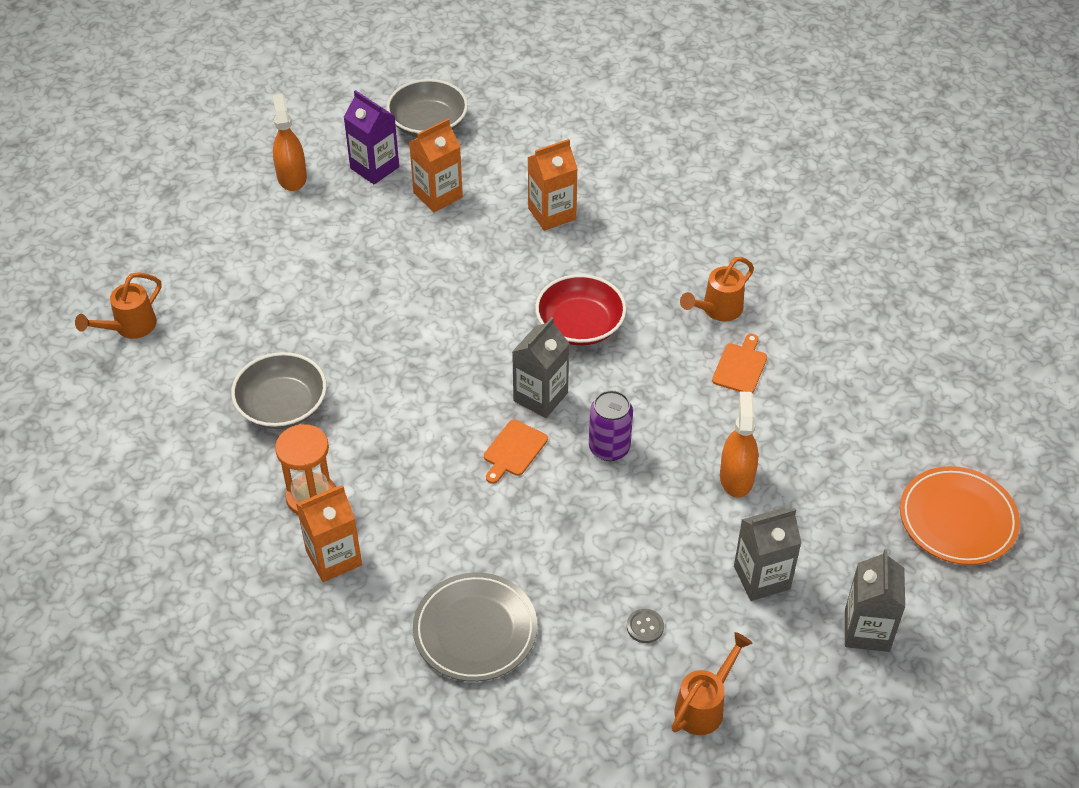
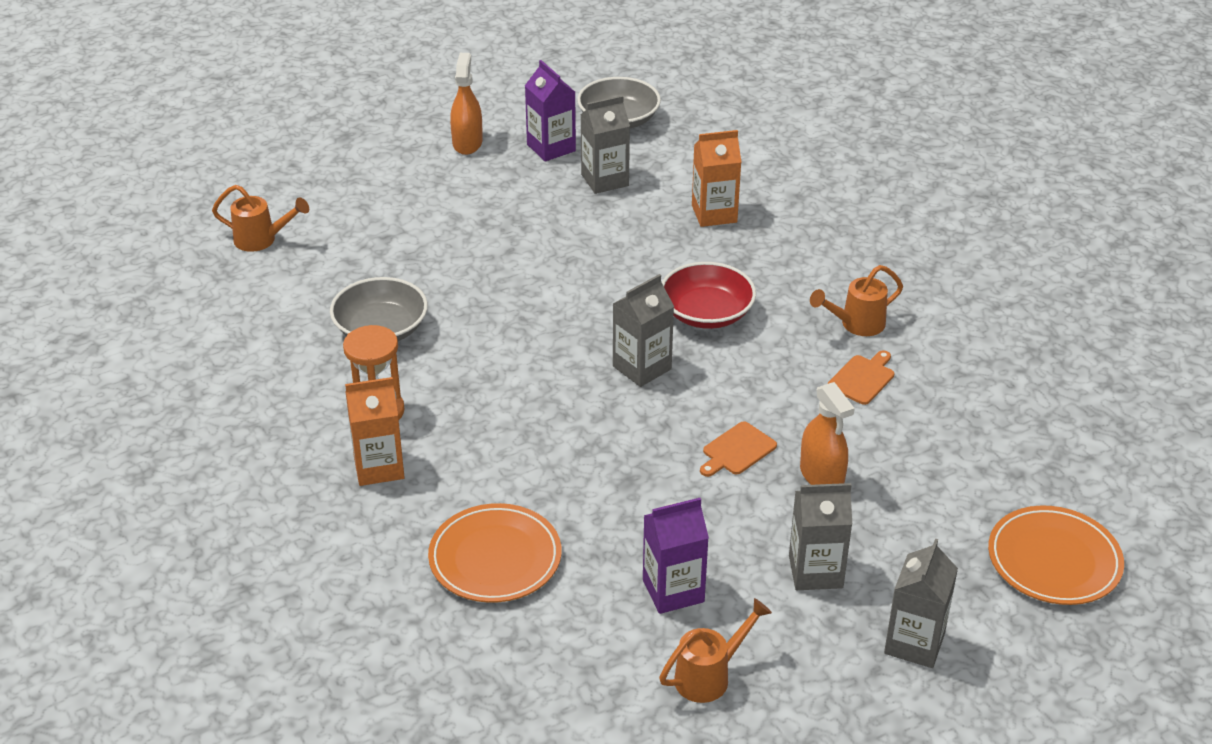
camera: 15 degrees right, 10 degrees down
orange watering can [75,272,161,339] -> orange watering can turned 135 degrees counterclockwise [212,185,309,252]
orange carton [409,119,463,212] -> grey carton [581,95,630,194]
grey plate [413,572,537,682] -> orange plate [428,503,562,603]
orange cutting board [484,420,548,484] -> orange cutting board moved to [700,421,777,477]
purple can [589,390,633,461] -> none
grey button [627,609,664,643] -> purple carton [643,498,709,614]
orange spray bottle [720,391,758,498] -> orange spray bottle turned 135 degrees clockwise [800,382,855,485]

